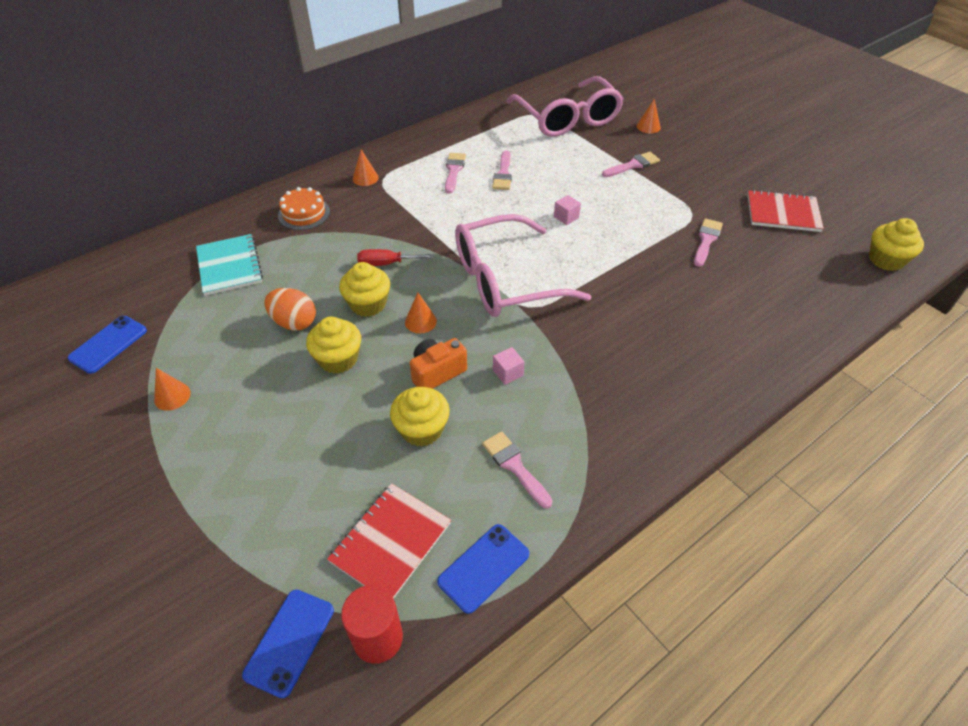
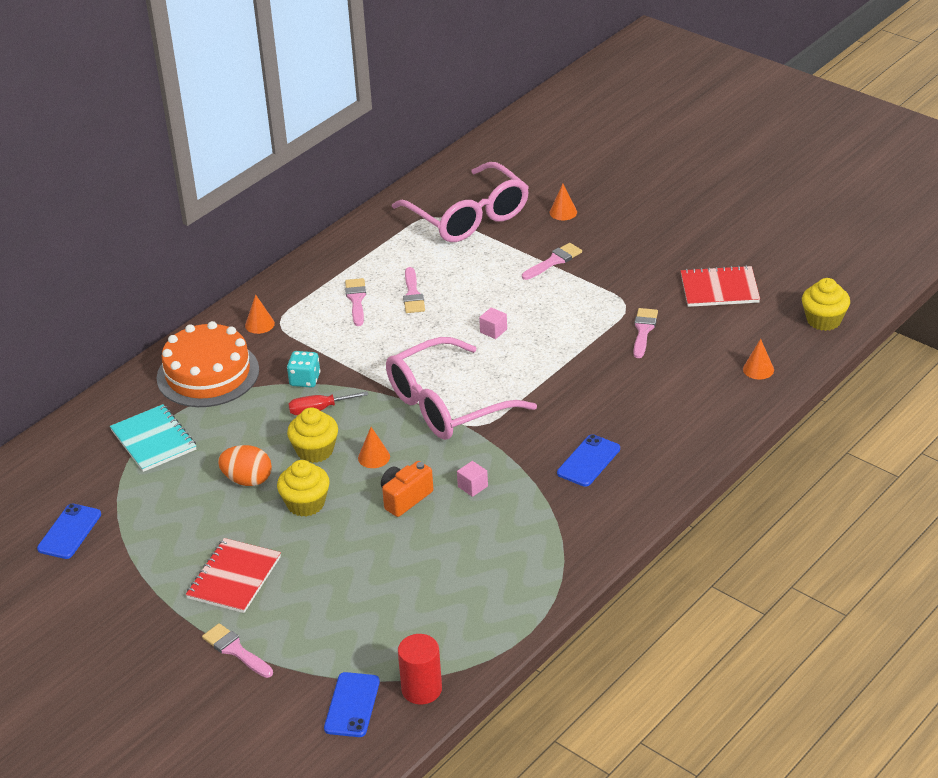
camera: 10 degrees left, 10 degrees down
orange cone [154,368,191,411] -> orange cone moved to [743,339,774,380]
orange cake [278,187,330,230] -> orange cake [157,321,259,407], size x1.80
red notebook [327,483,451,598] -> red notebook moved to [186,538,281,613]
yellow cupcake [390,387,450,447] -> none
blue phone [437,524,530,614] -> blue phone moved to [557,434,620,487]
pink brush [482,431,552,508] -> pink brush moved to [202,623,273,678]
none -> turquoise dice [287,351,320,388]

